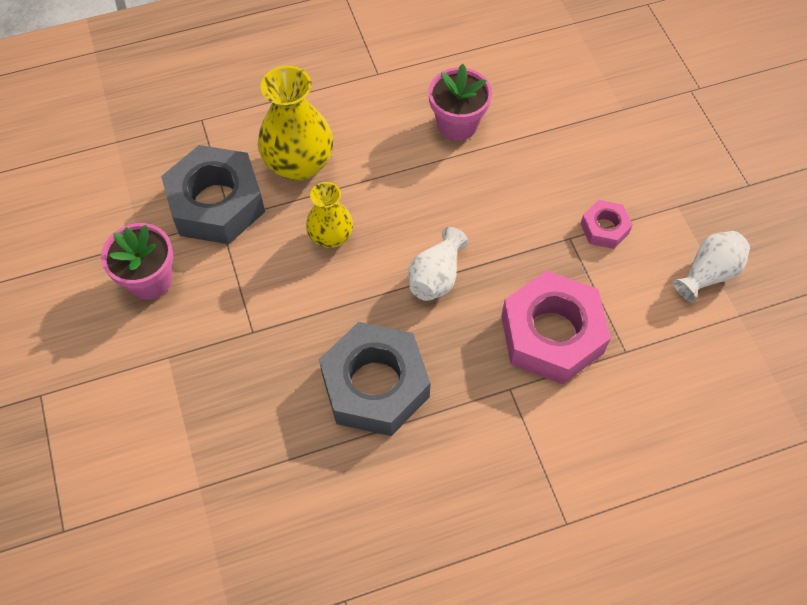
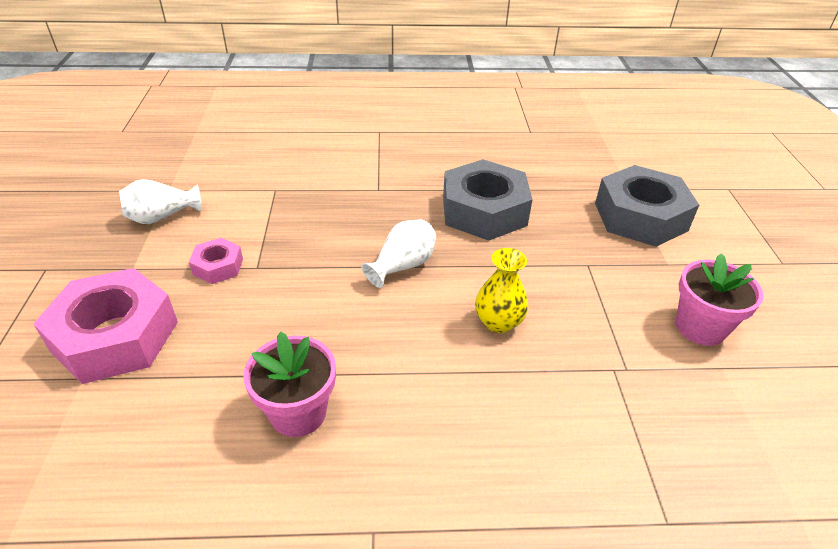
camera: 165 degrees left, 20 degrees down
grey nut [161,145,265,244] -> grey nut moved to [595,165,699,247]
yellow vase [258,65,333,181] -> none
pink nut [501,270,611,384] -> pink nut moved to [34,268,178,384]

